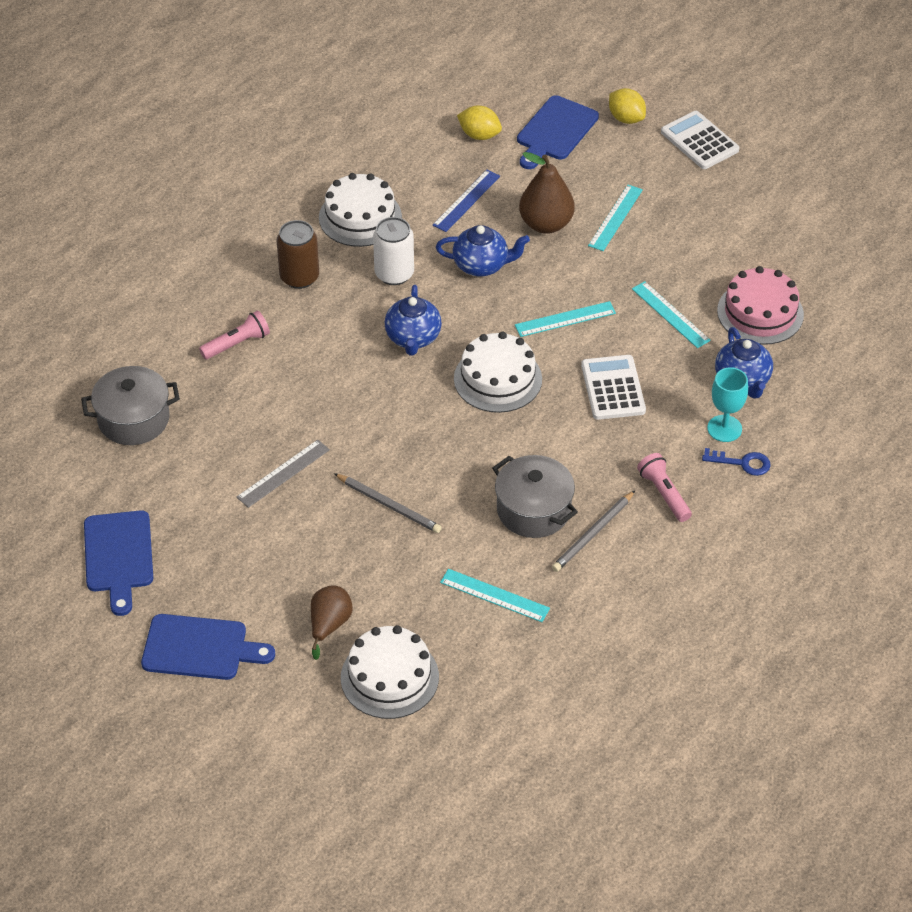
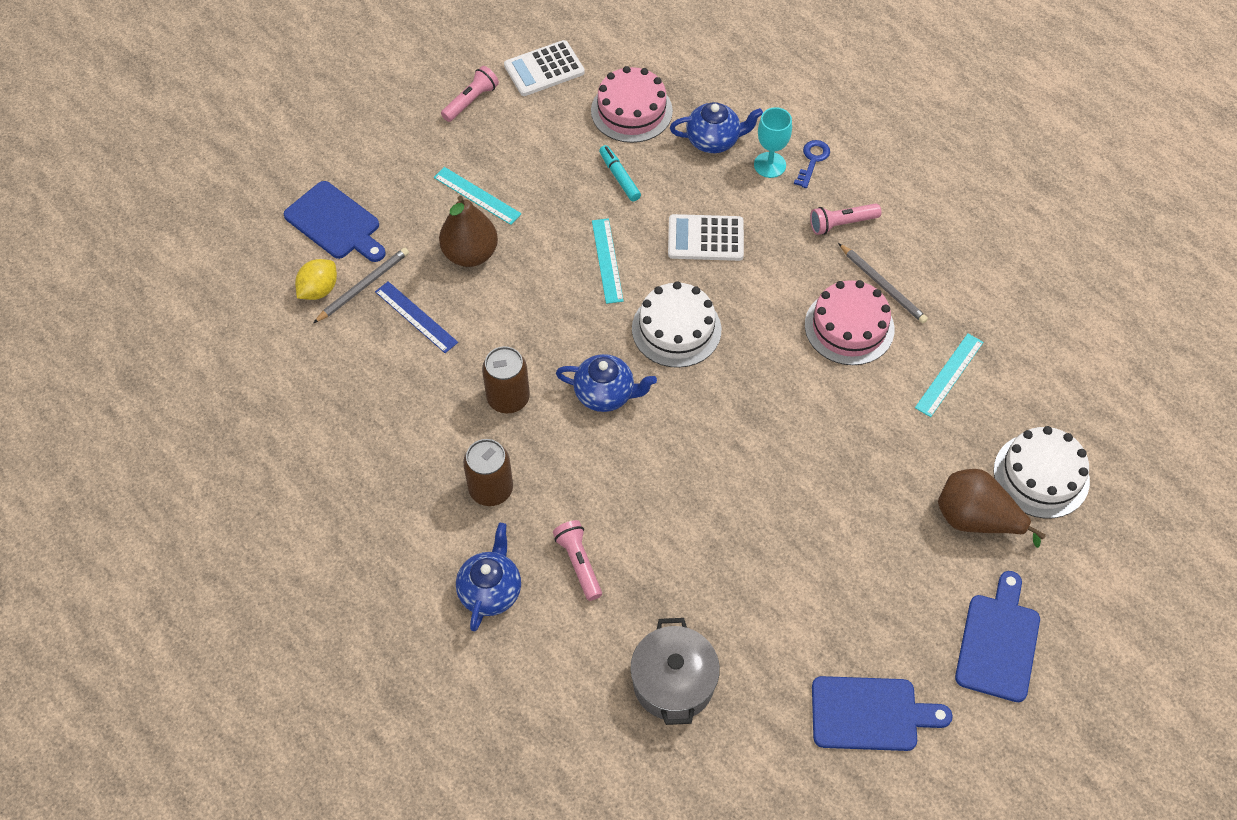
camera: 80 degrees left, 10 degrees up
grey ruler [237,440,330,508] -> none
brown pear [311,585,353,660] -> brown pear [938,469,1046,548], size x1.51
white cake [319,173,402,247] -> none
grey pencil [334,473,442,533] -> grey pencil moved to [314,248,409,323]
white can [373,217,414,285] -> brown can [482,346,530,413]
blue teapot [436,225,530,277] -> blue teapot moved to [456,523,521,631]
grey pot [492,455,578,538] -> pink cake [805,280,894,365]
yellow lemon [609,88,646,124] -> none
turquoise ruler [632,281,711,348] -> turquoise marker [599,145,641,201]
white calculator [661,111,739,169] -> white calculator moved to [504,40,585,96]
none -> pink flashlight [441,66,499,122]

